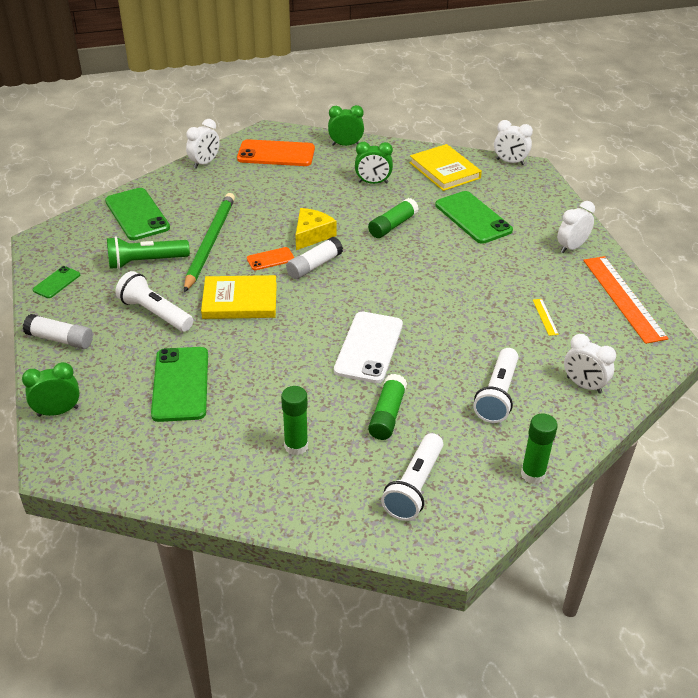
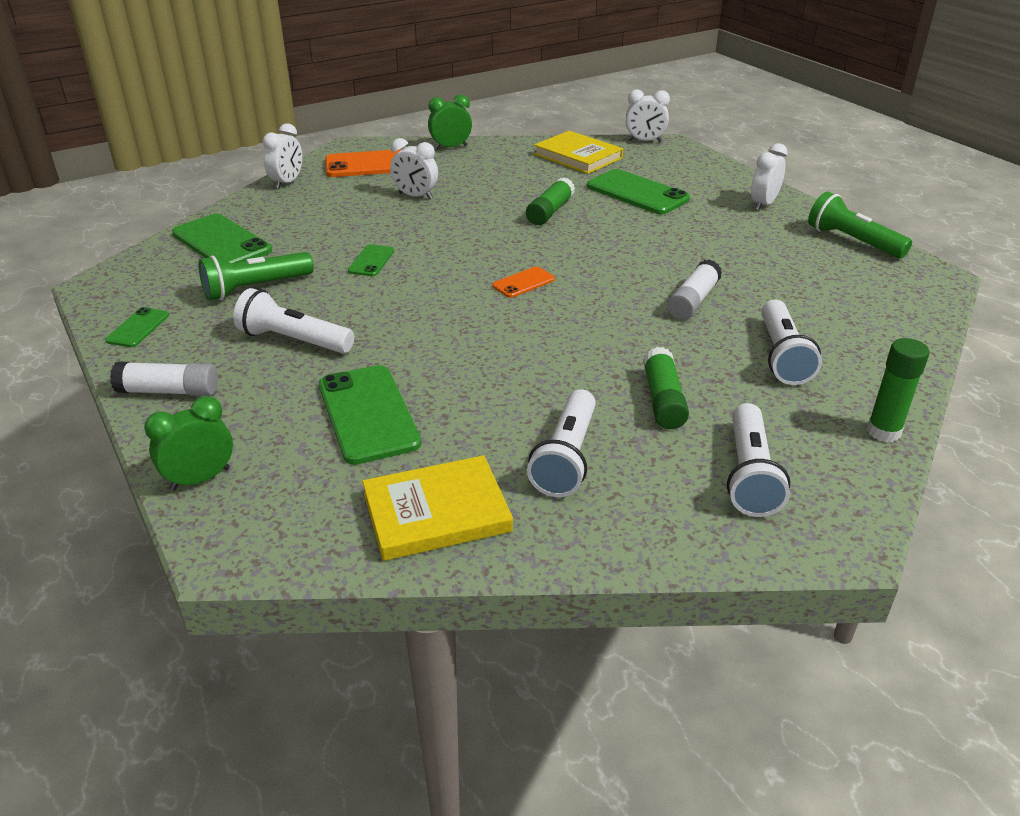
camera: 15 degrees left, 5 degrees down
green pencil [184,193,235,292] -> none
yellow book [201,275,277,319] -> yellow book moved to [362,455,513,561]
orange phone [247,247,295,270] -> orange phone moved to [492,266,555,298]
green glue stick [281,386,308,455] -> white flashlight [527,389,596,497]
white glue stick [286,237,343,279] -> white glue stick moved to [667,259,722,320]
yellow cheese [296,208,336,250] -> none
white phone [334,312,403,383] -> none
green clock [355,142,393,184] -> none
yellow ruler [533,299,559,336] -> none
white clock [564,334,616,394] -> white clock moved to [390,138,438,199]
orange ruler [583,256,669,344] -> green flashlight [808,192,912,258]
none -> green phone [348,245,394,276]

